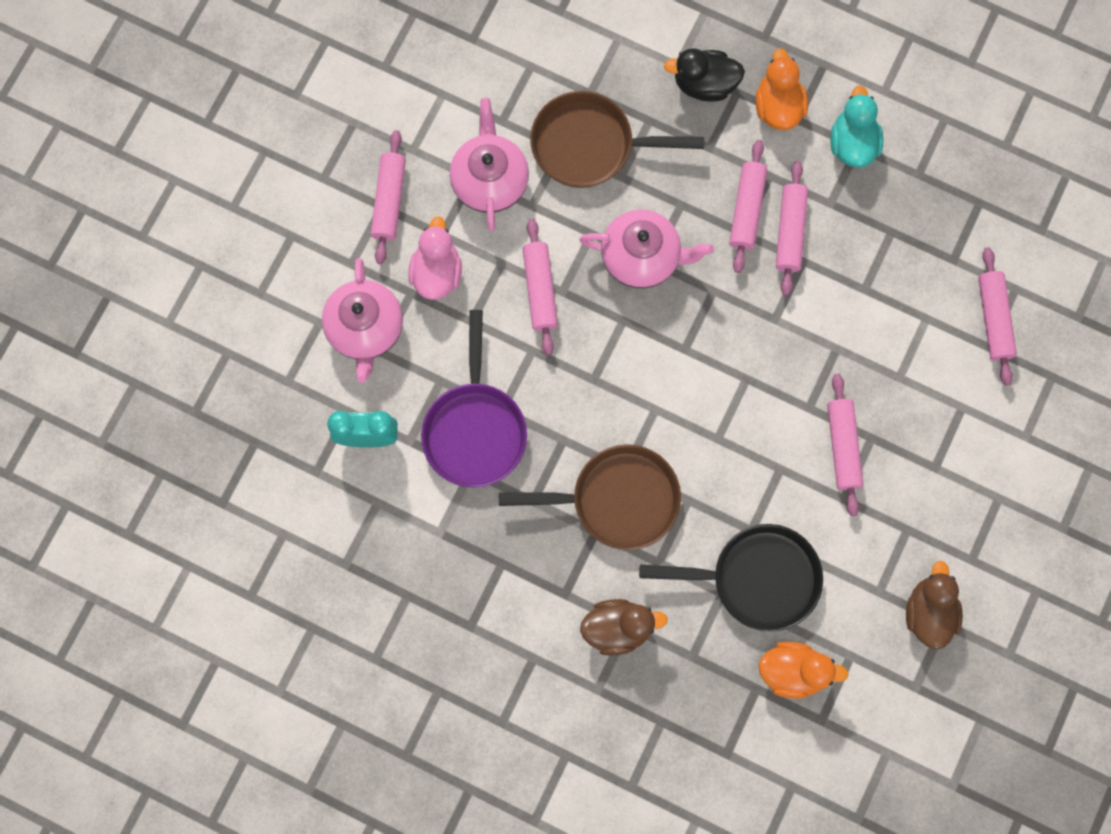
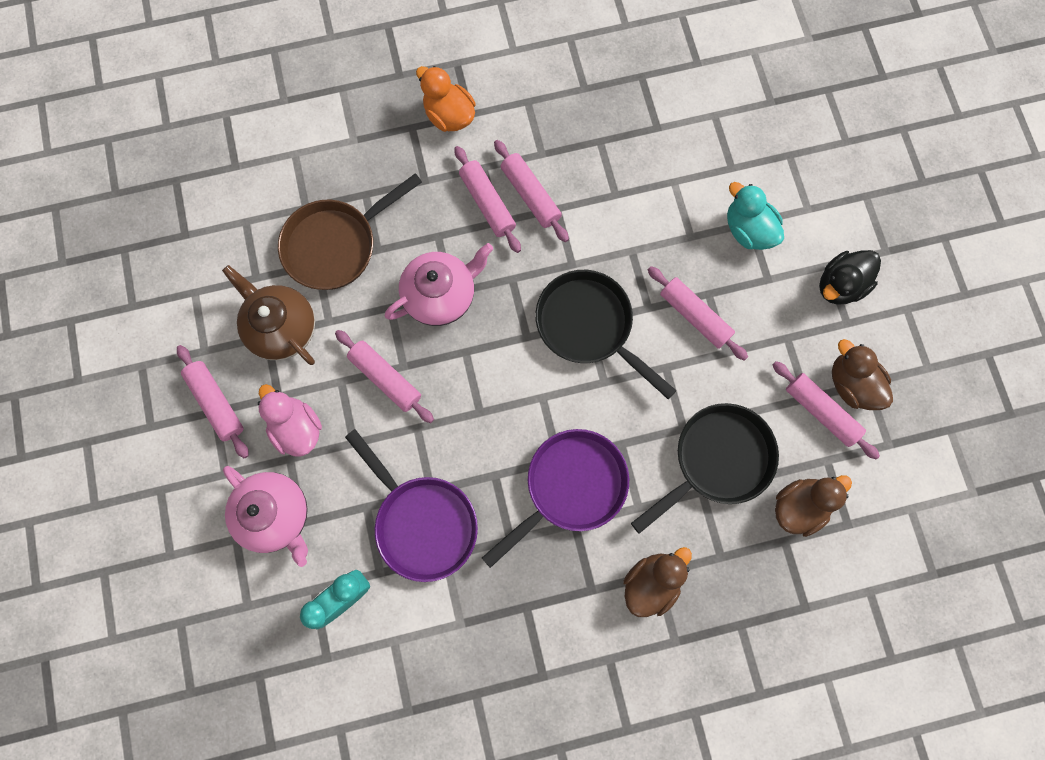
camera: 40 degrees left, 0 degrees up
pink teapot [450,98,529,232] -> brown teapot [222,265,315,365]
brown pan [499,444,681,550] -> purple pan [482,429,629,568]
black duck [664,48,745,102] -> black duck moved to [819,250,881,305]
orange duck [758,642,849,699] -> brown duck [775,475,852,537]
turquoise duck [831,85,883,168] -> turquoise duck moved to [727,182,784,250]
pink rolling pin [978,247,1017,386] -> pink rolling pin moved to [773,361,880,460]
none -> black pan [535,270,677,399]

